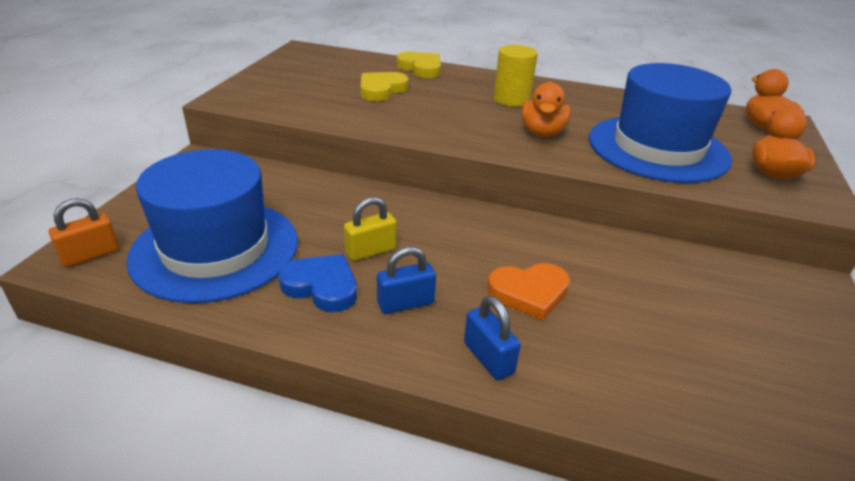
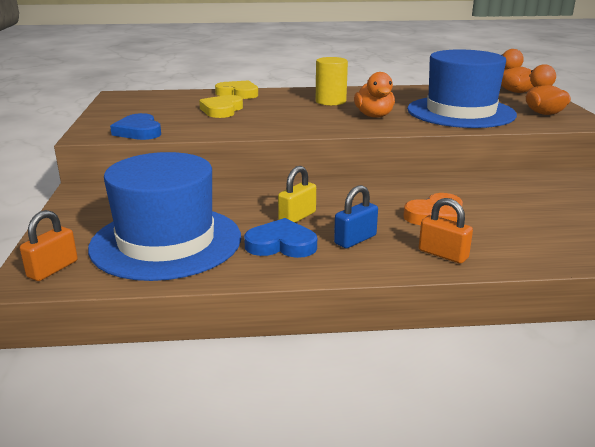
camera: 20 degrees left, 10 degrees down
blue padlock [464,296,521,380] -> orange padlock [419,198,473,264]
none -> blue heart [110,113,161,140]

